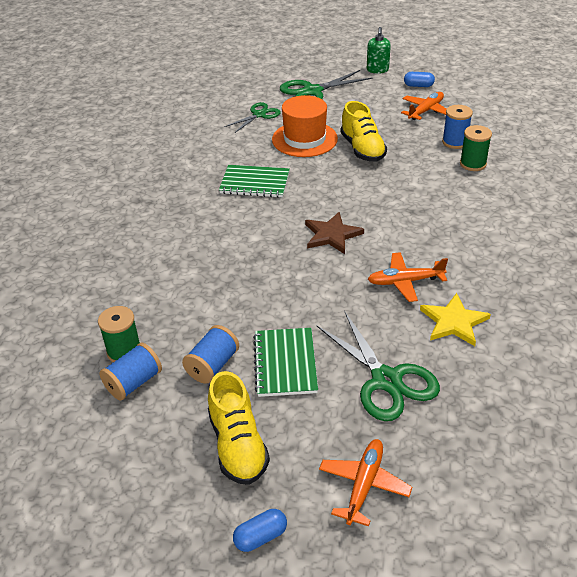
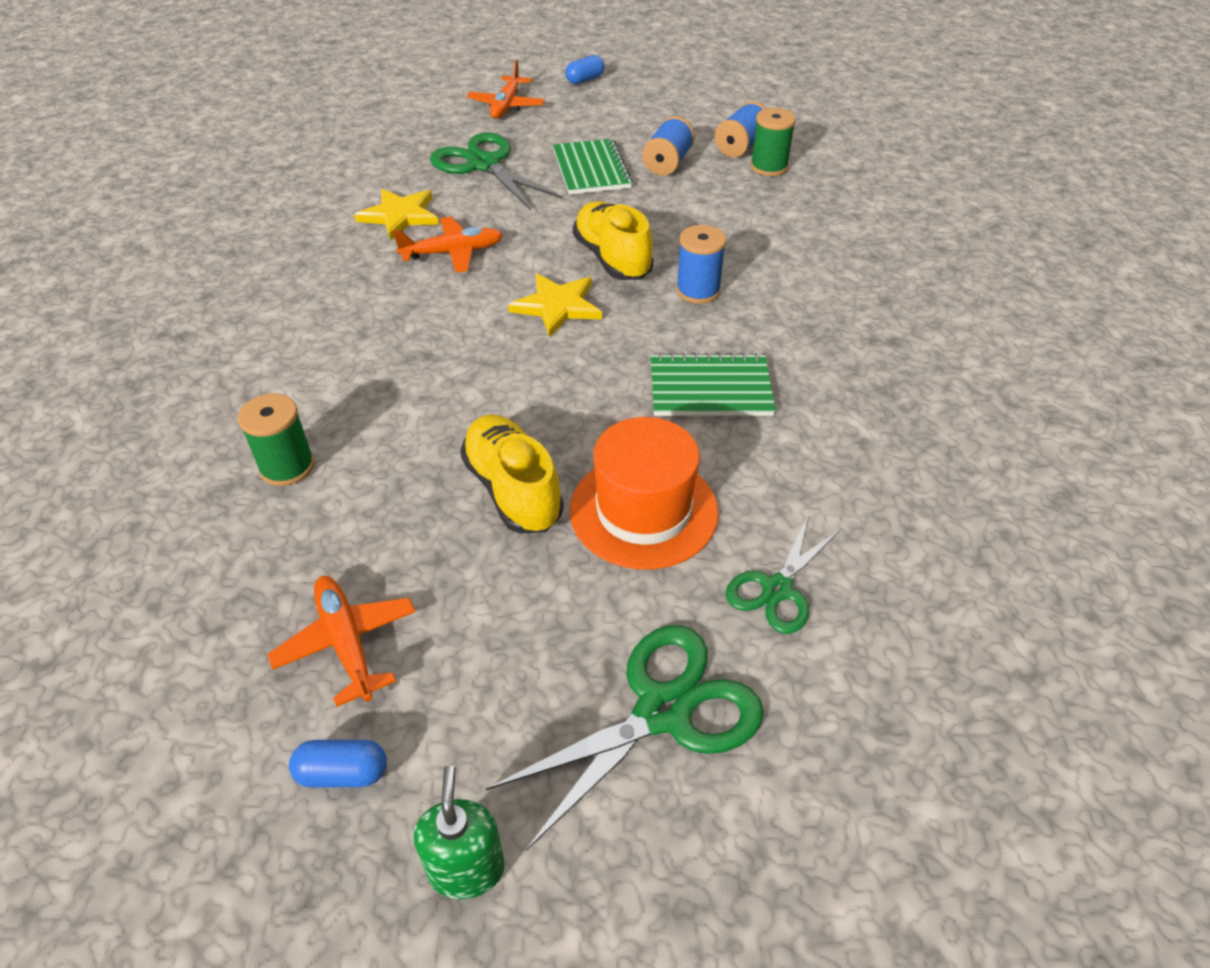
camera: 170 degrees right, 5 degrees up
yellow shoe [208,371,270,485] -> yellow shoe moved to [573,201,654,280]
brown star [305,212,364,254] -> yellow star [508,273,602,337]
orange plane [401,92,446,120] -> orange plane turned 120 degrees clockwise [267,576,416,707]
blue spool [442,105,473,149] -> blue spool moved to [676,225,726,304]

